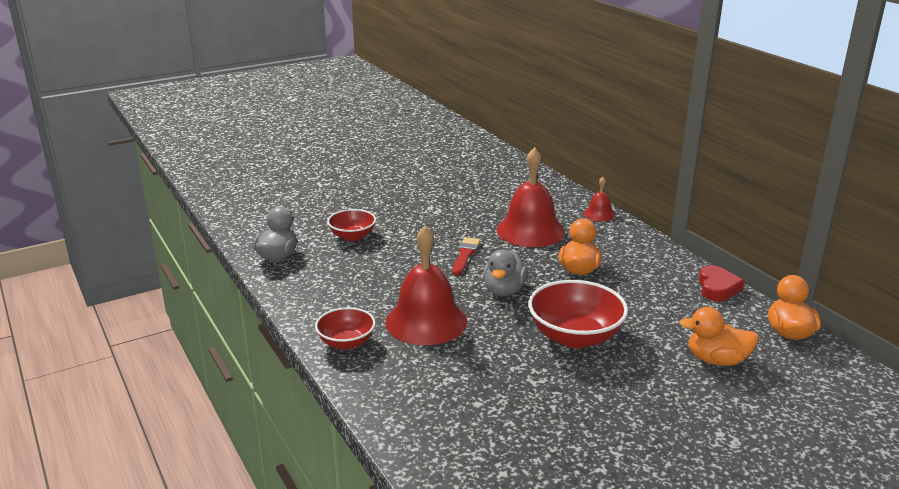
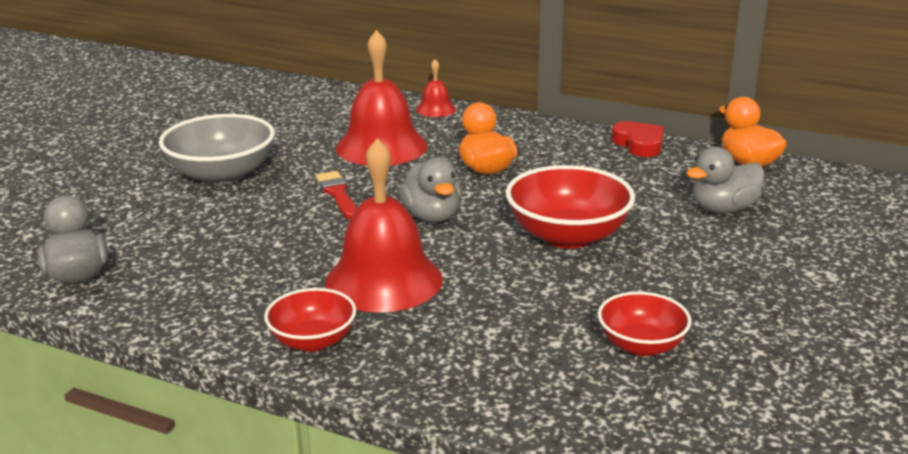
camera: 35 degrees left, 0 degrees up
red bowl [327,209,376,241] -> red bowl moved to [598,291,691,356]
orange duck [679,307,759,366] -> grey duck [686,147,765,213]
none -> grey bowl [159,114,275,185]

